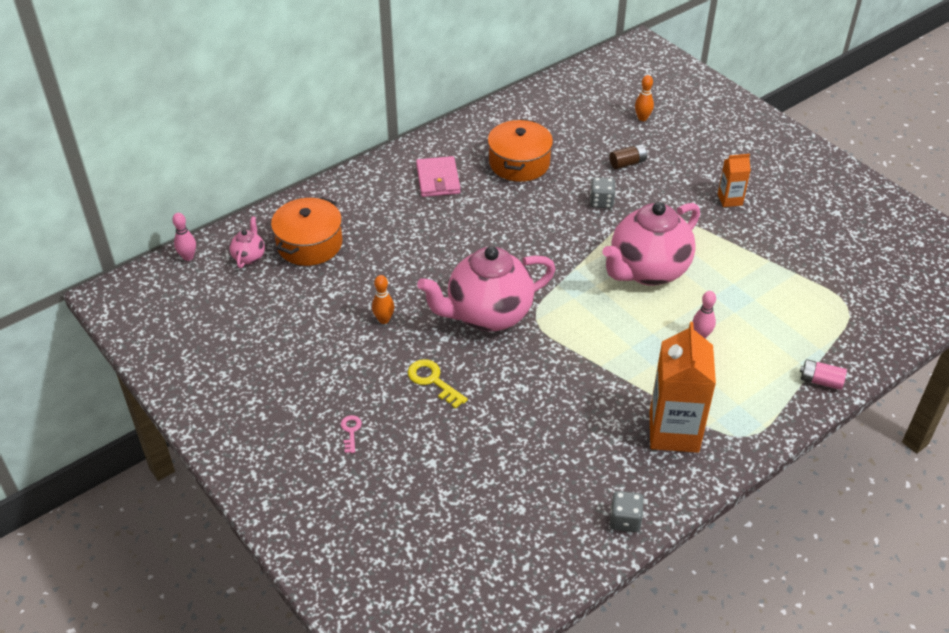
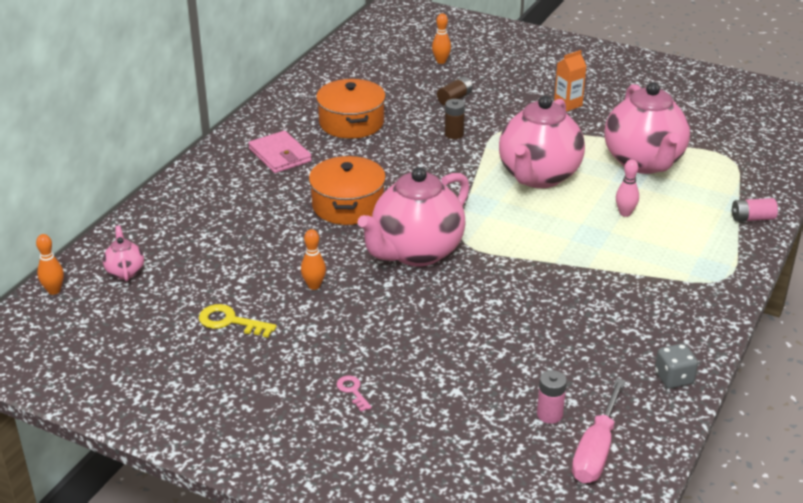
camera: 25 degrees left, 10 degrees down
pink bowling pin [172,213,196,261] -> orange bowling pin [36,234,64,295]
orange pot [271,197,342,266] -> orange pot moved to [309,156,386,225]
yellow key [408,359,468,409] -> yellow key moved to [199,304,277,338]
grey dice [590,177,616,208] -> brown battery [445,99,465,139]
orange carton [650,322,716,453] -> none
none -> pink battery [537,370,567,424]
none -> pink screwdriver [572,378,625,483]
none -> pink teapot [604,82,690,174]

